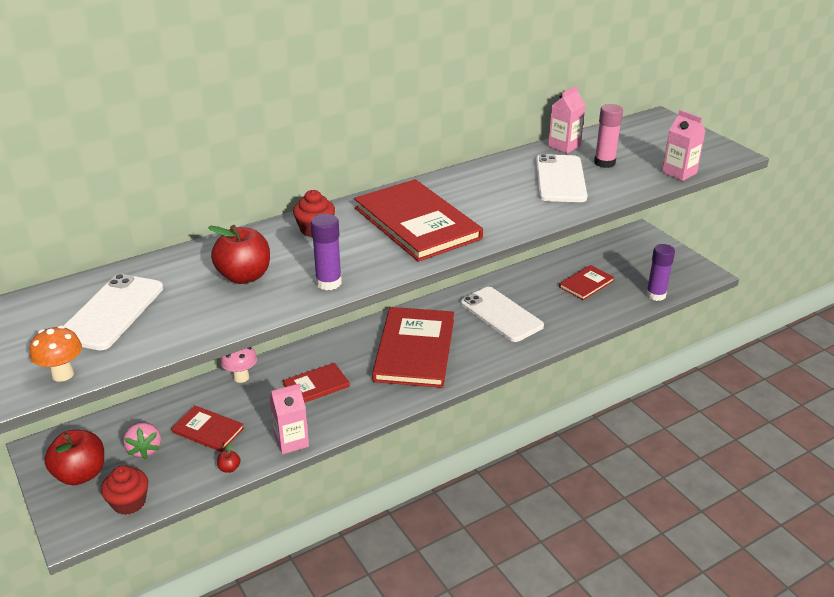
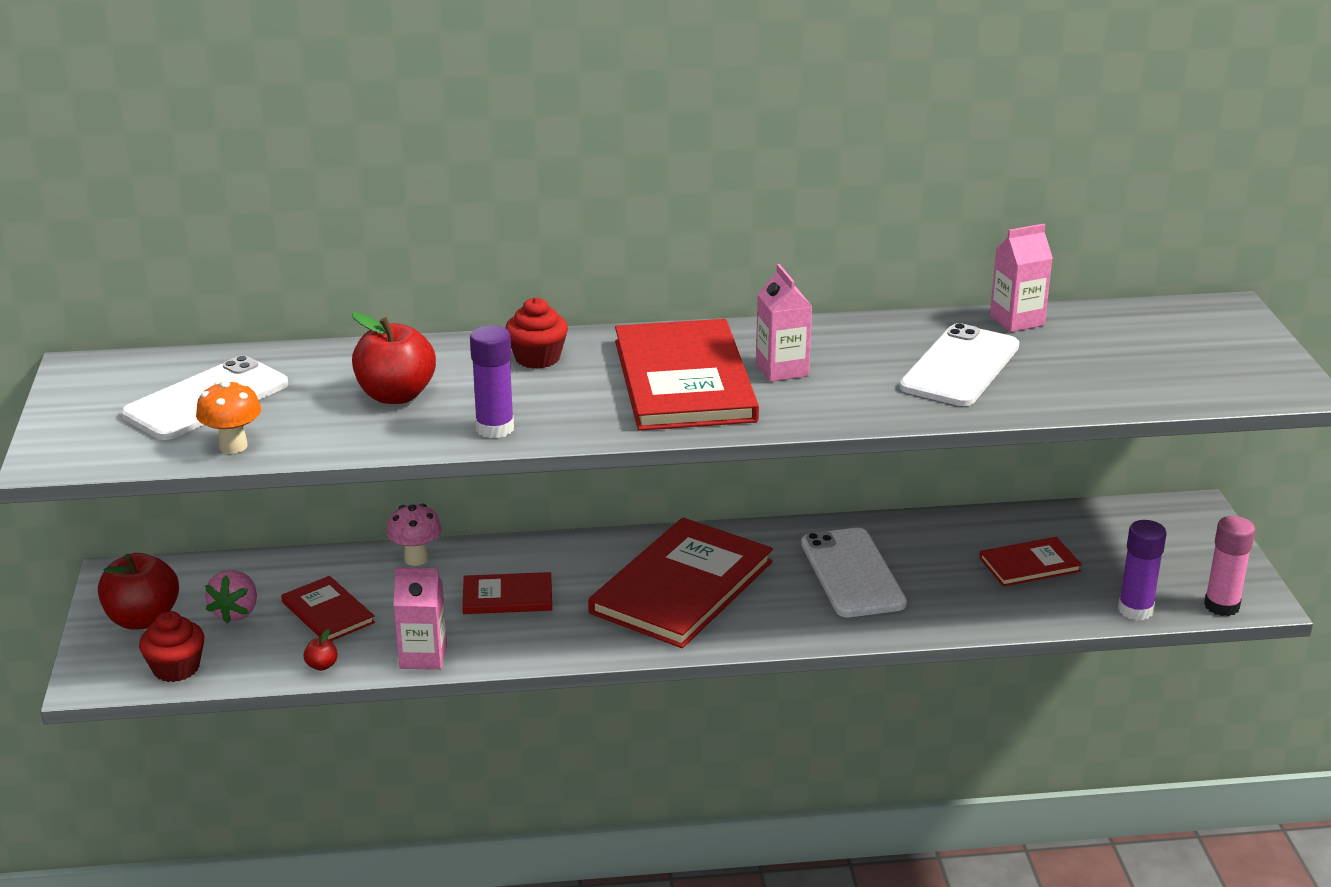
camera: 25 degrees right, 5 degrees down
orange mushroom [29,325,82,382] -> orange mushroom moved to [196,381,261,454]
pink glue stick [594,104,623,168] -> pink glue stick moved to [1204,516,1255,616]
pink carton [662,110,705,181] -> pink carton moved to [756,264,812,382]

